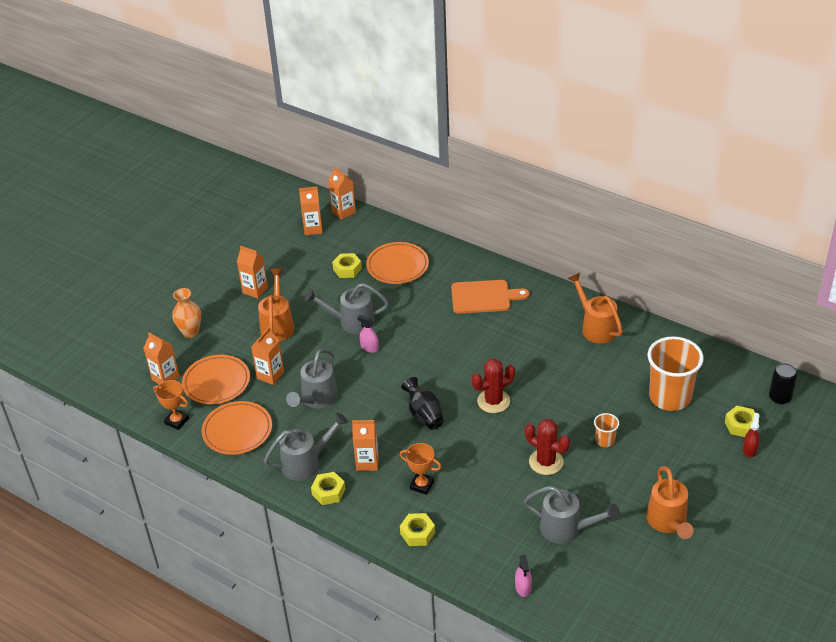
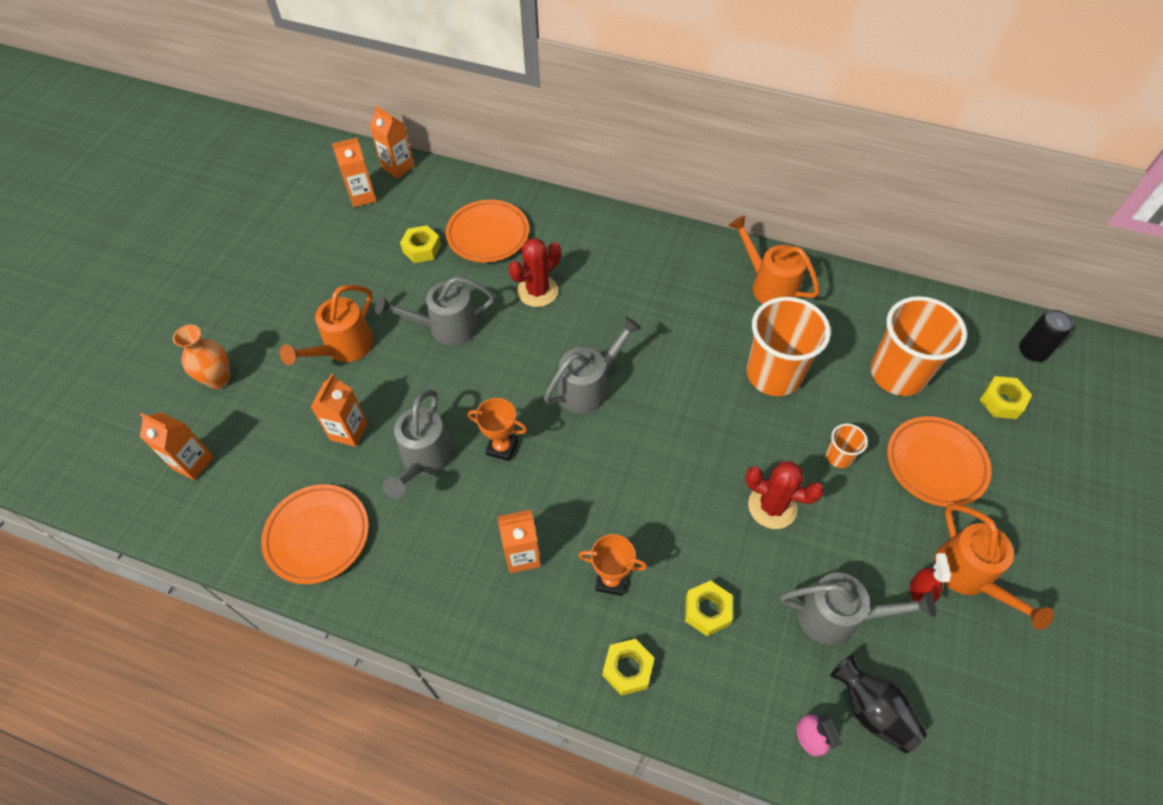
camera: 15 degrees left, 15 degrees up
orange trophy [153,380,189,430] -> orange trophy moved to [468,398,527,461]
orange plate [182,355,250,405] -> orange plate moved to [887,416,991,507]
orange carton [237,246,268,298] -> none
orange watering can [258,269,294,341] -> orange watering can turned 135 degrees counterclockwise [280,285,374,365]
grey watering can [264,412,348,481] -> grey watering can moved to [544,316,642,414]
yellow nut [311,472,346,505] -> yellow nut moved to [685,580,733,636]
pink spray bottle [357,315,379,353] -> none
black vase [401,377,444,430] -> black vase moved to [830,654,927,753]
orange cutting board [451,280,530,314] -> none
red cactus [472,359,515,413] -> red cactus moved to [509,238,561,307]
red spray bottle [743,413,760,458] -> red spray bottle moved to [910,553,951,602]
none -> orange cup [747,297,831,396]

